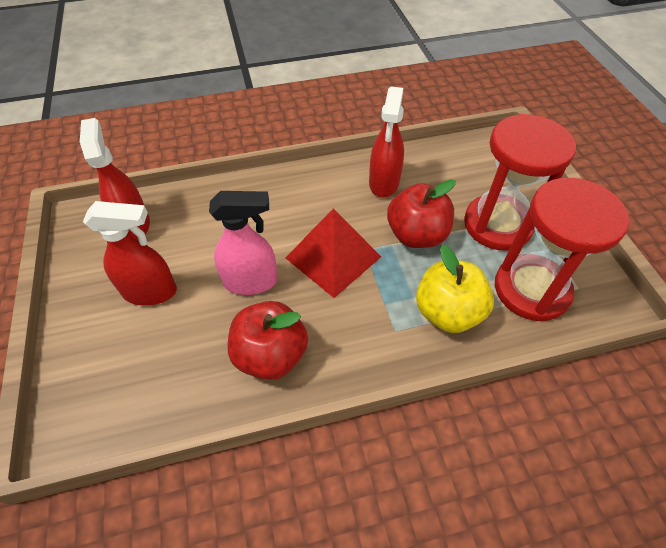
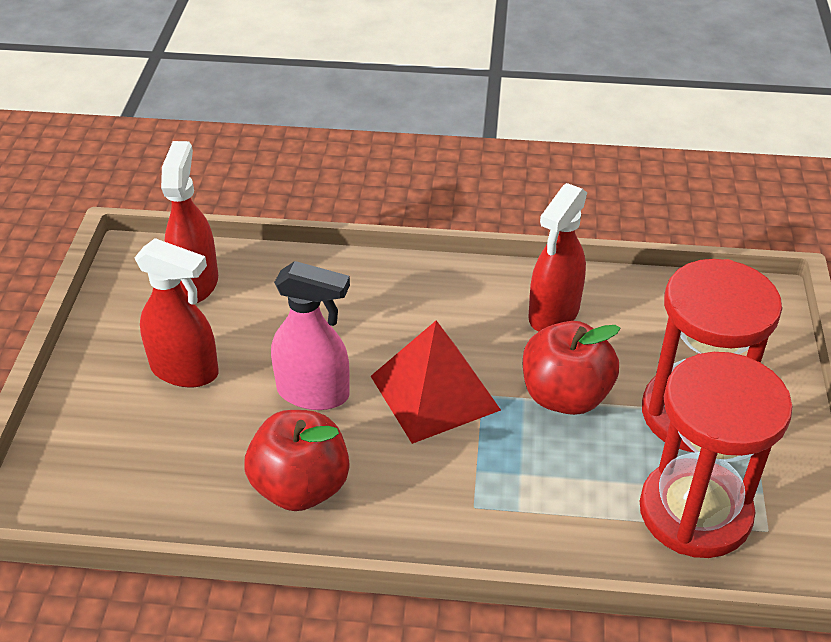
camera: 20 degrees right, 10 degrees down
yellow apple [416,245,494,333] -> none

